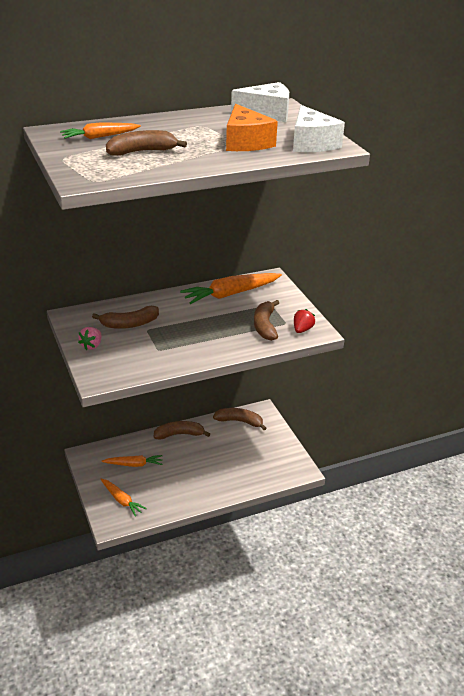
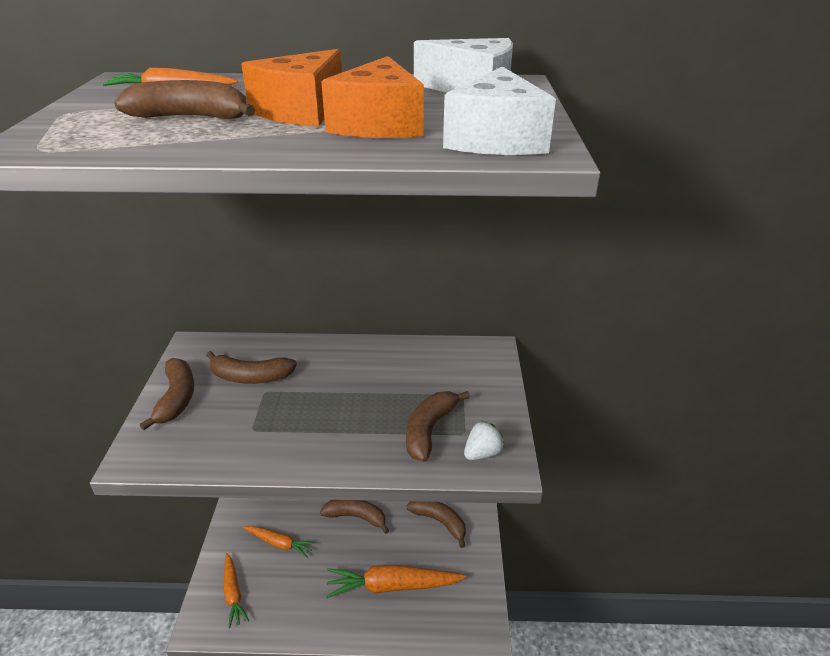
camera: 25 degrees right, 0 degrees up
pink strawberry [78,327,102,350] -> brown banana [140,358,194,430]
orange carrot [180,273,282,304] -> orange carrot moved to [326,565,466,598]
red strawberry [294,309,315,333] -> white strawberry [464,421,505,460]
none -> orange cheese [241,49,342,126]

